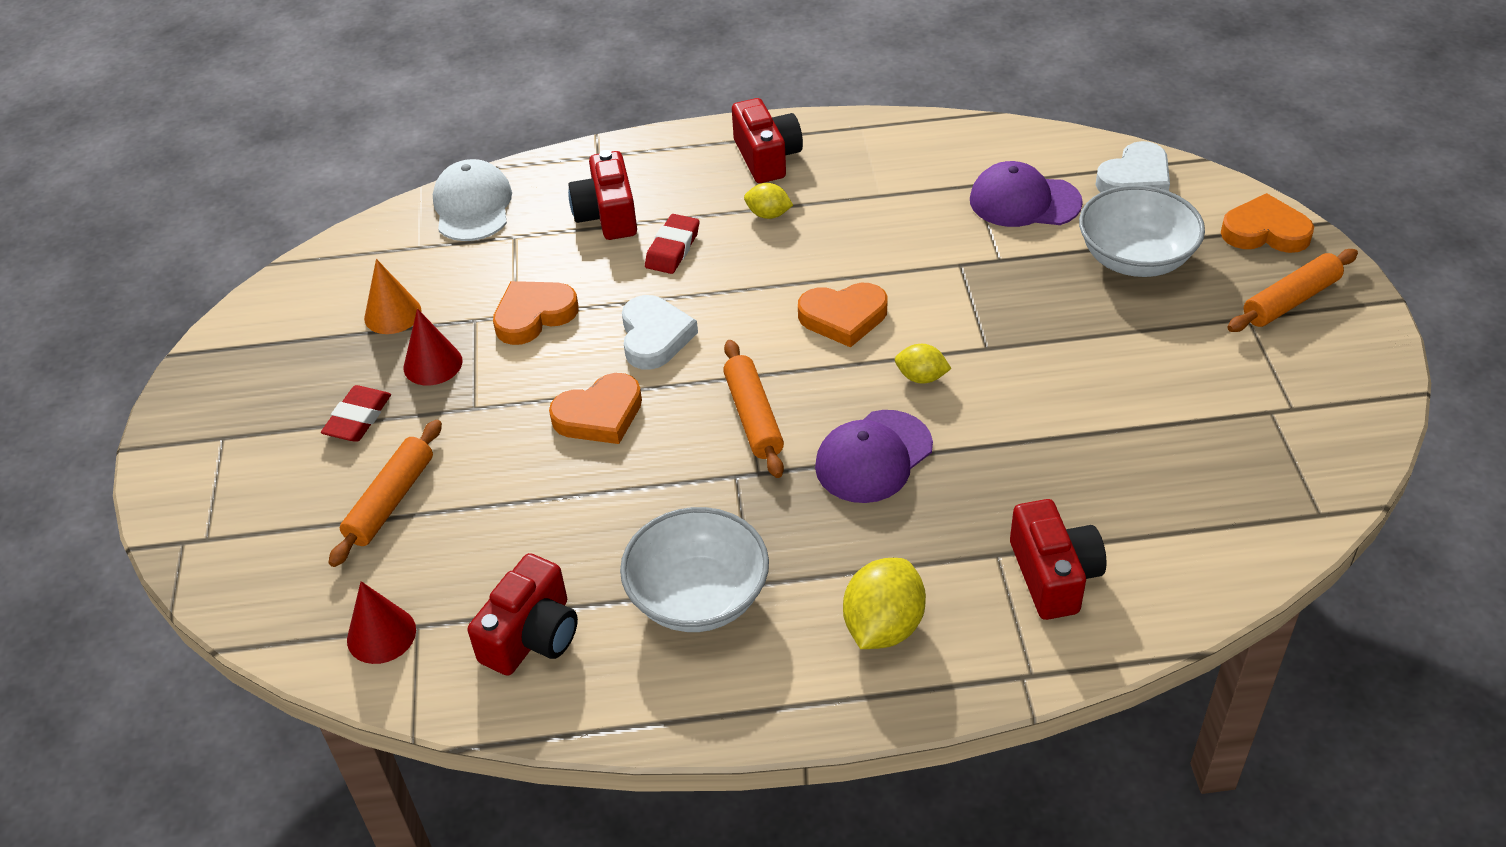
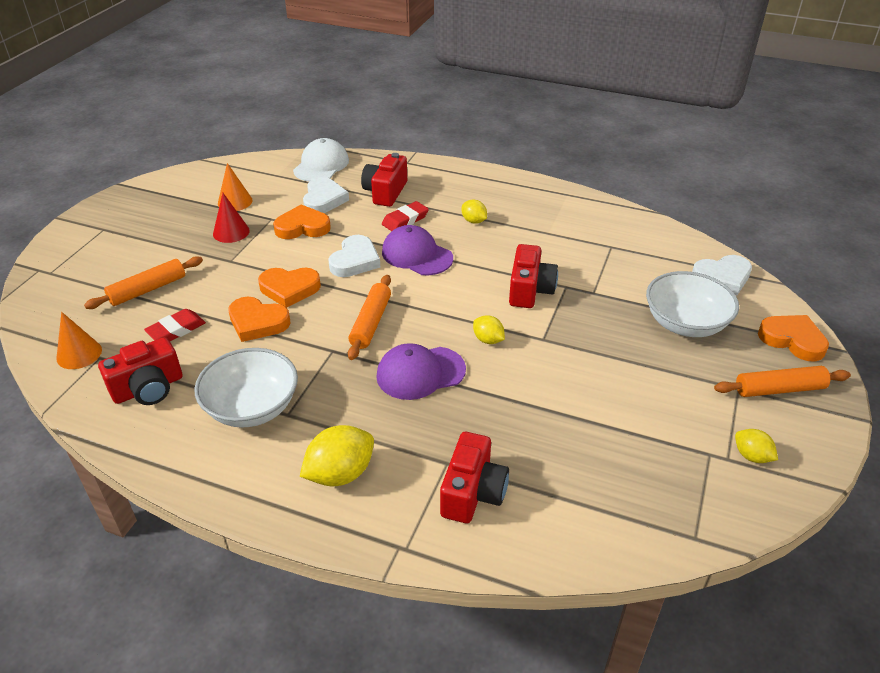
camera: 25 degrees right, 5 degrees down
red eraser [321,385,391,442] -> red eraser moved to [144,309,206,341]
red cone [347,581,416,664] -> orange cone [56,312,102,369]
red camera [732,98,803,183] -> red camera moved to [509,244,558,308]
orange heart [798,283,888,348] -> orange heart moved to [229,297,291,342]
purple cap [970,161,1083,227] -> purple cap moved to [382,225,453,275]
none -> white heart [303,177,349,213]
none -> yellow lemon [735,429,778,463]

